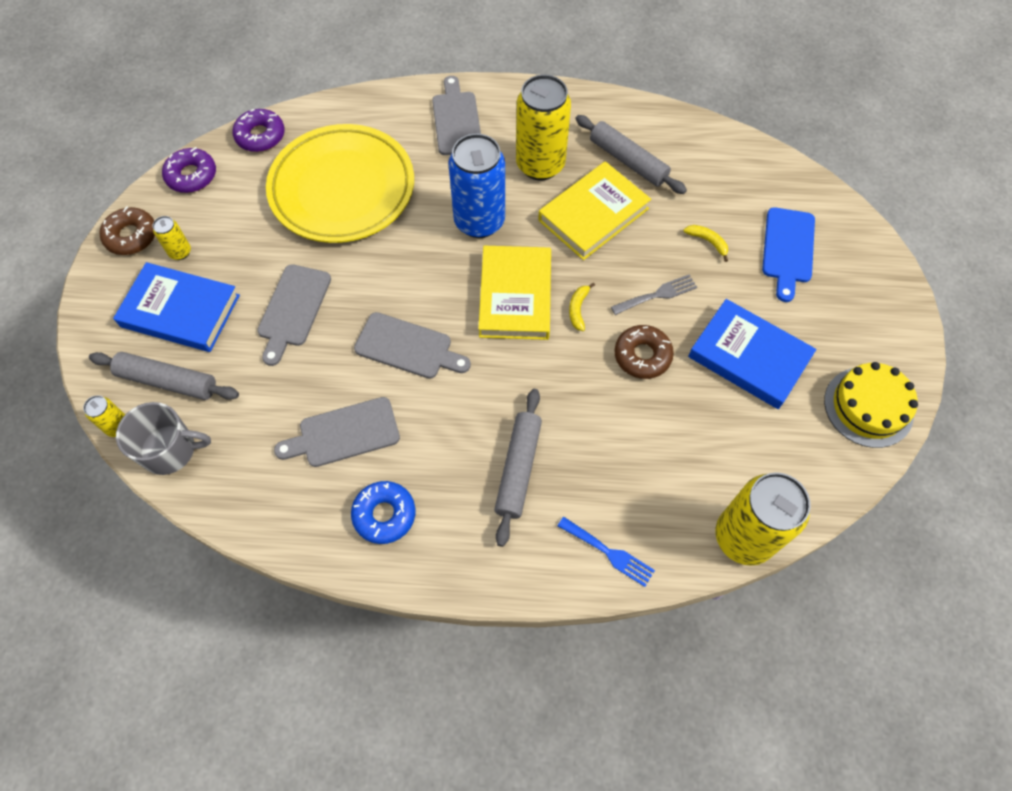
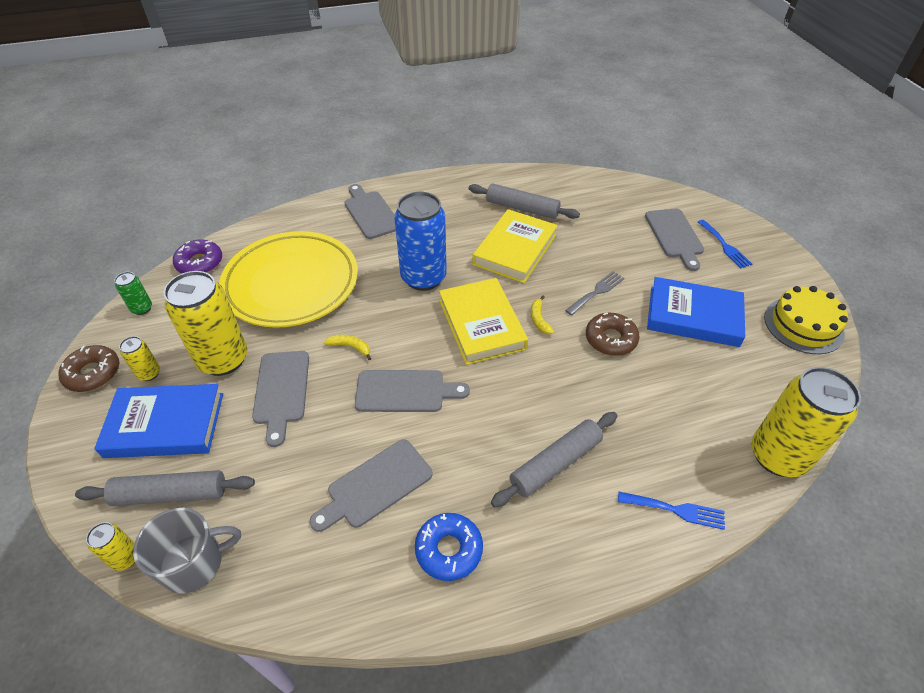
camera: 20 degrees left, 15 degrees down
purple donut [162,147,216,193] -> green can [115,272,152,315]
grey rolling pin [494,389,542,547] -> grey rolling pin turned 60 degrees clockwise [491,412,617,507]
yellow can [516,75,571,180] -> yellow can moved to [164,271,247,376]
yellow banana [683,225,728,262] -> yellow banana moved to [324,335,371,360]
blue cutting board [762,207,815,302] -> grey cutting board [645,209,704,271]
none -> blue fork [698,220,752,269]

